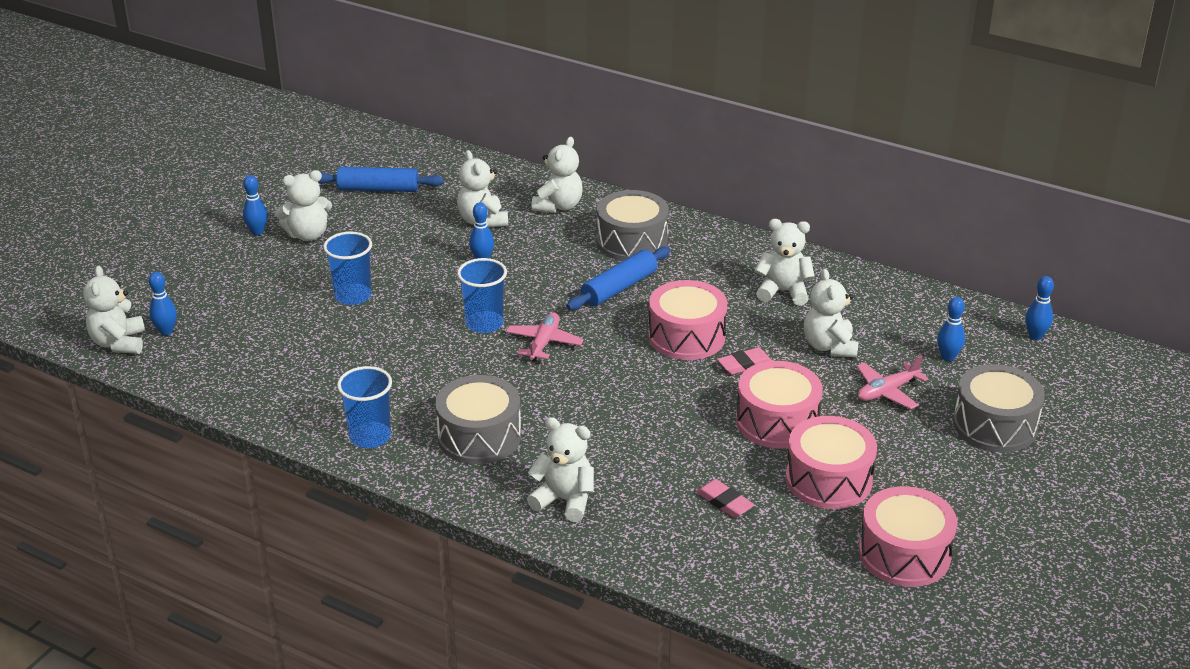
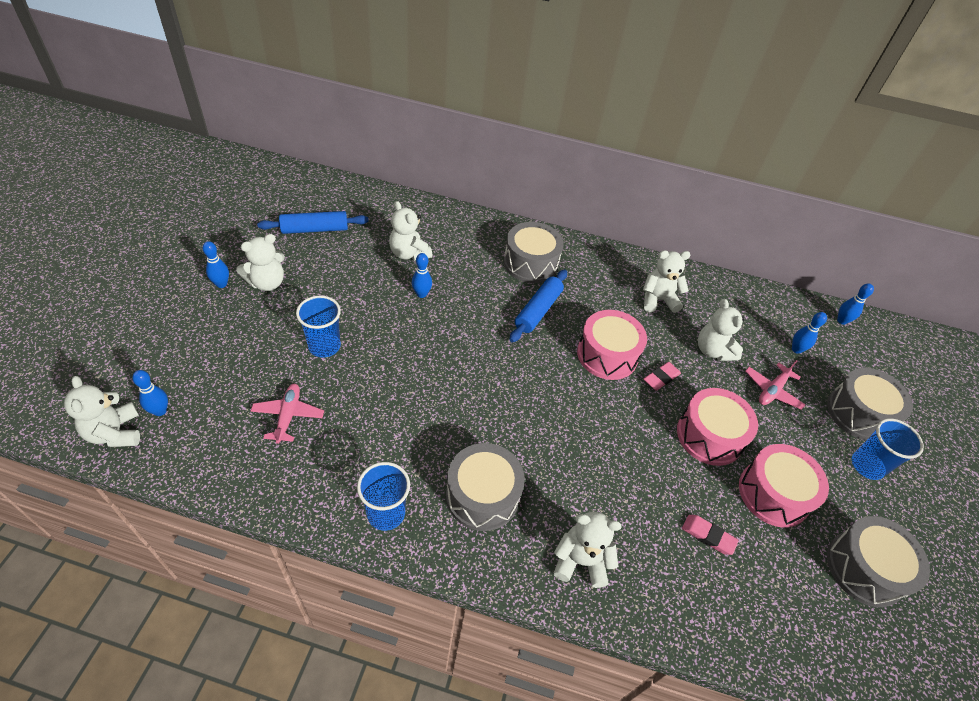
camera: 20 degrees left, 15 degrees up
blue cup [457,258,507,333] -> blue cup moved to [852,418,924,480]
pink plane [506,312,584,362] -> pink plane moved to [251,384,324,444]
white teddy bear [532,137,583,213] -> none
pink drum [859,486,957,587] -> grey drum [827,516,930,607]

